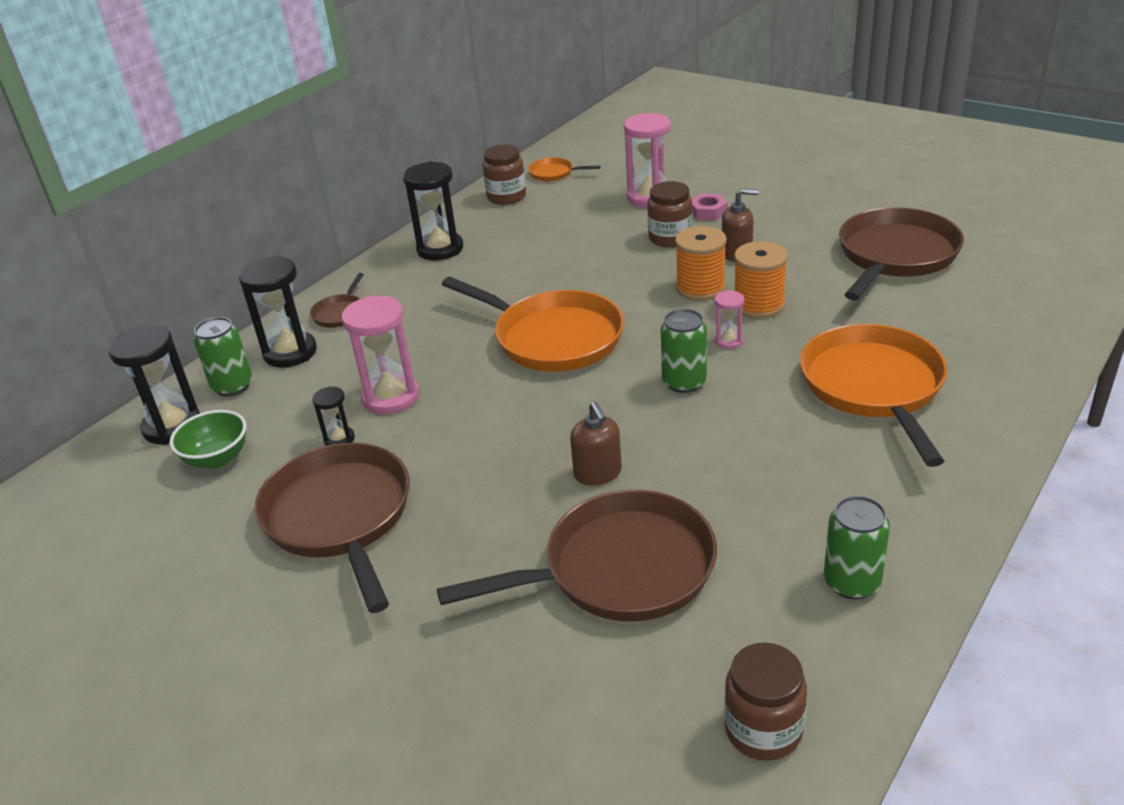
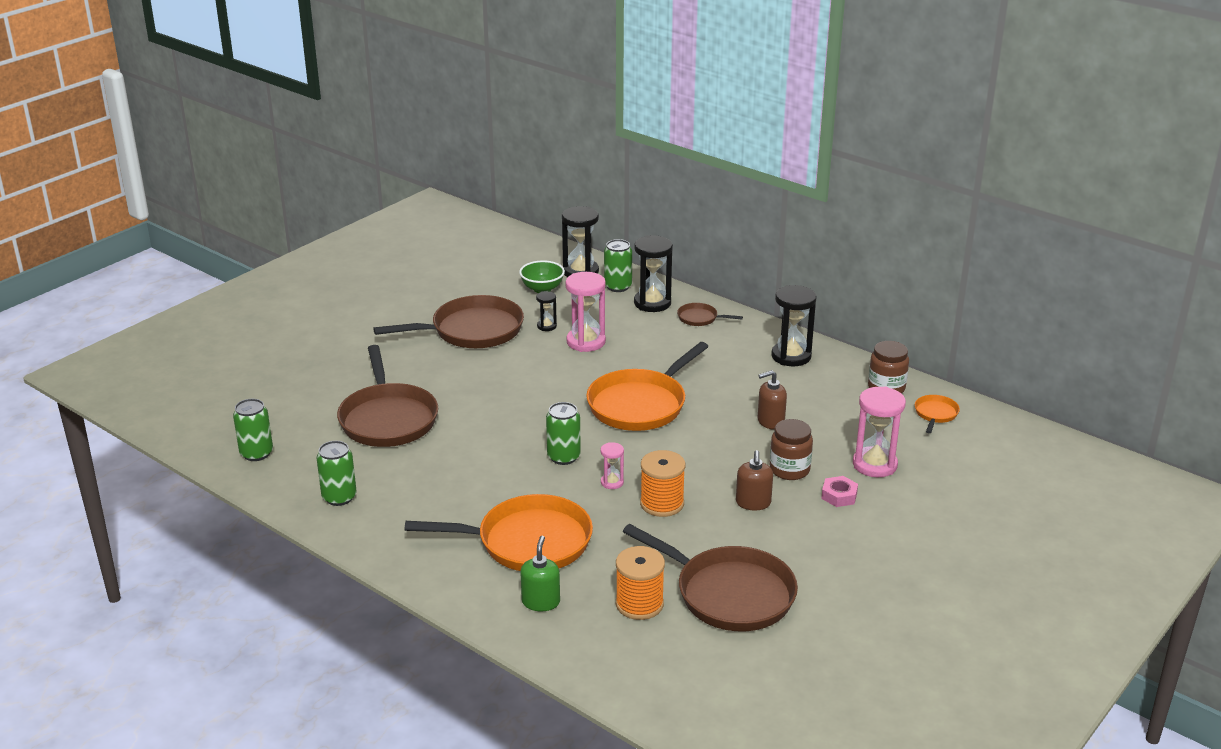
camera: 90 degrees right, 5 degrees down
brown soap dispenser [570,402,622,486] -> brown soap dispenser moved to [758,370,787,430]
orange spool [675,226,727,301] -> orange spool moved to [616,546,665,620]
brown jar [724,642,807,761] -> green can [233,399,273,461]
none -> green soap dispenser [521,535,560,611]

